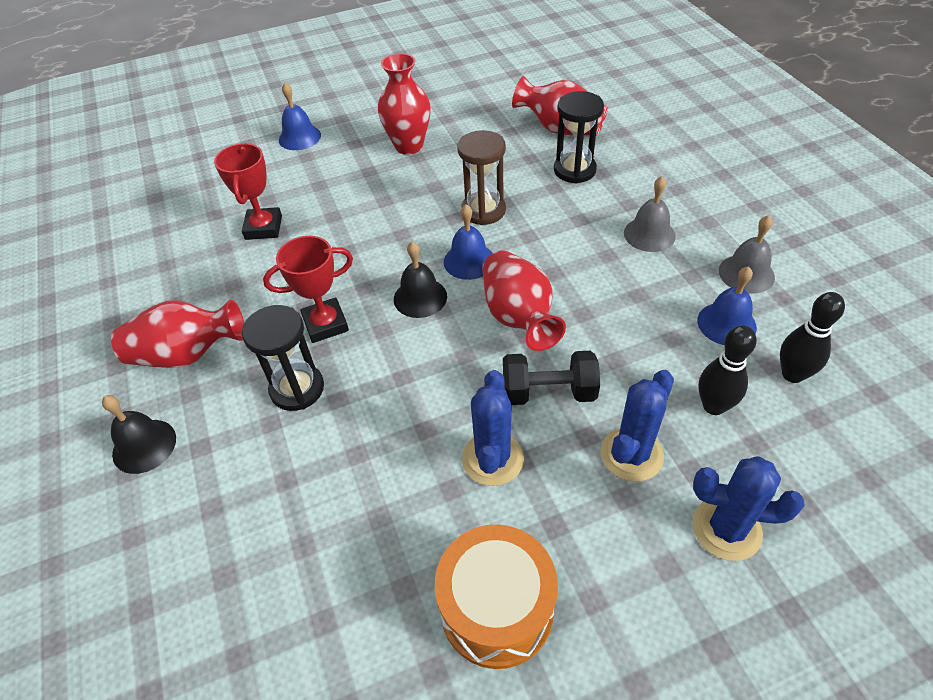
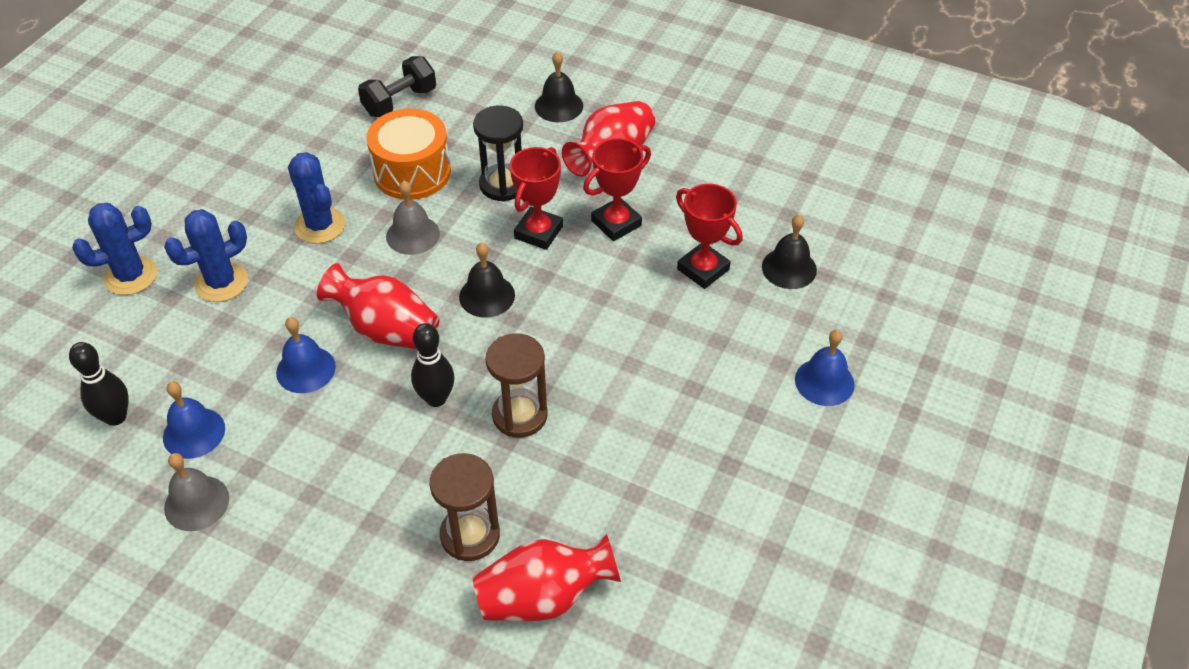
camera: 135 degrees right, 0 degrees up
red vase [378,53,431,155] -> none
orange drum [435,524,558,669] -> orange drum moved to [366,109,451,200]
blue bell [444,204,493,280] -> blue bell moved to [276,317,336,393]
black dumbbell [503,351,600,405] -> black dumbbell moved to [358,56,436,117]
black hourglass [554,91,604,184] -> brown hourglass [430,453,500,561]
blue cactus [601,370,674,482] -> blue cactus turned 60 degrees clockwise [164,209,248,302]
grey bell [624,176,676,252] -> grey bell moved to [386,181,440,255]
black bowling pin [698,325,757,415] -> black bowling pin moved to [411,323,455,407]
none -> red trophy [583,138,651,241]
none -> black bell [762,214,817,289]

